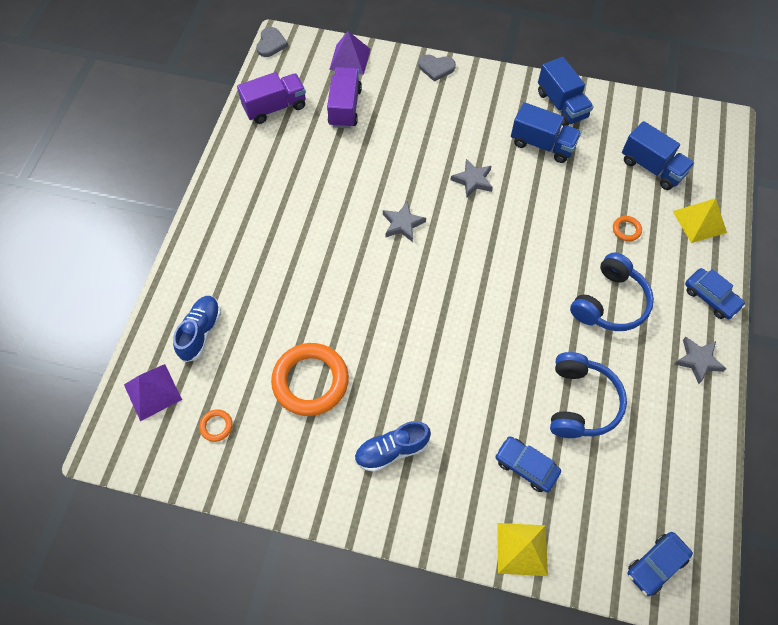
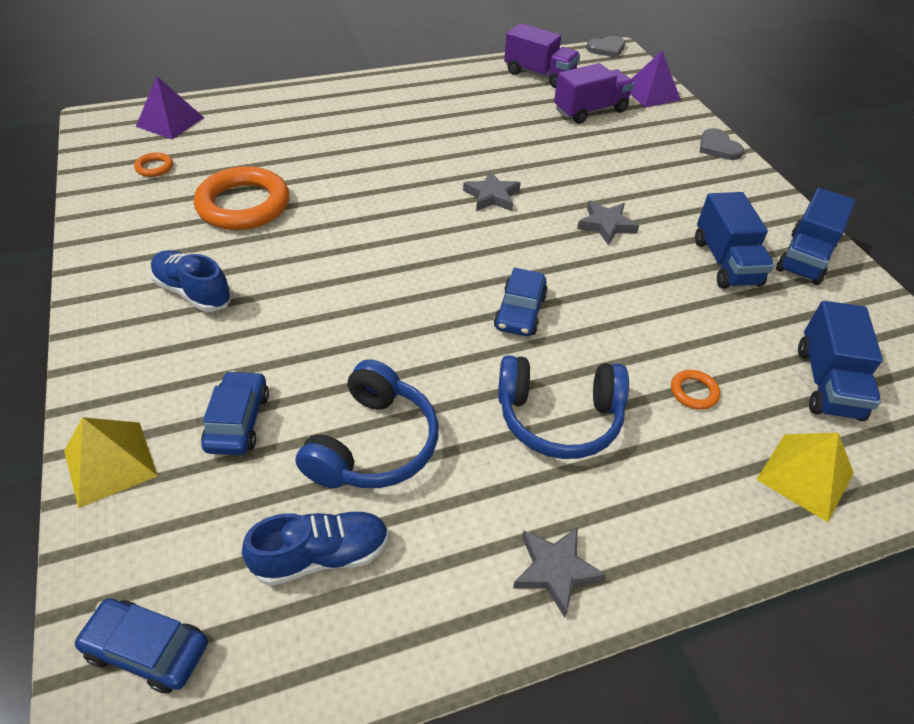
camera: 55 degrees right, 15 degrees down
blue shoe [173,296,221,362] -> blue shoe moved to [242,511,389,586]
blue headphones [550,352,627,438] -> blue headphones turned 45 degrees counterclockwise [296,359,439,488]
blue car [685,268,745,319] -> blue car moved to [494,268,548,336]

